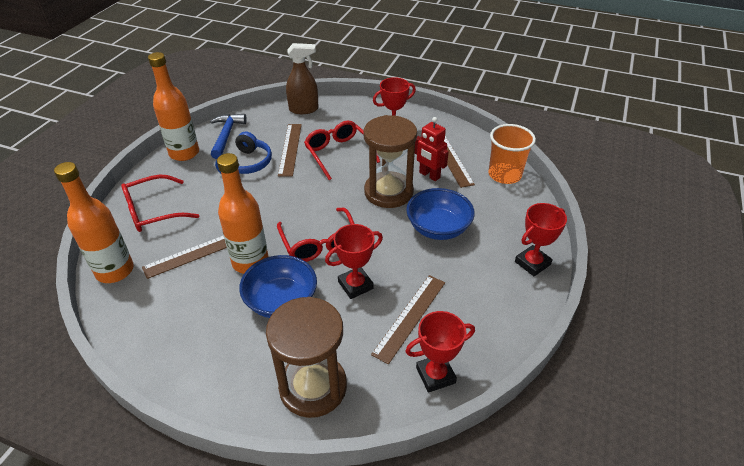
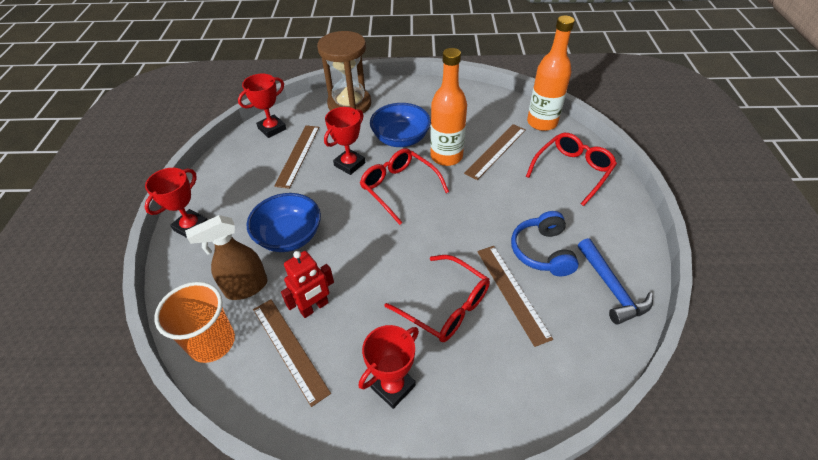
camera: 160 degrees right, 5 degrees up
orange bottle [148,52,199,161] -> none
brown spray bottle [286,43,318,114] -> brown spray bottle moved to [185,215,268,300]
brown hourglass [364,115,417,208] -> none
red robot [415,117,449,181] -> red robot turned 120 degrees clockwise [281,251,334,318]

